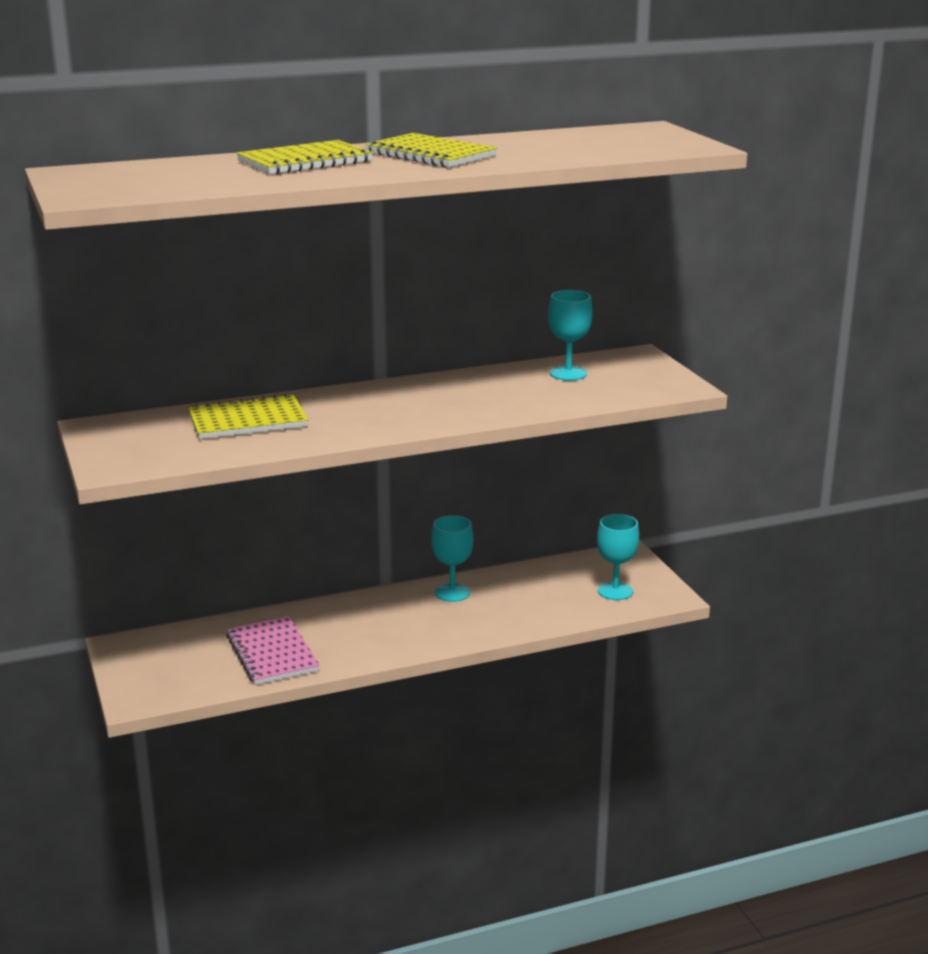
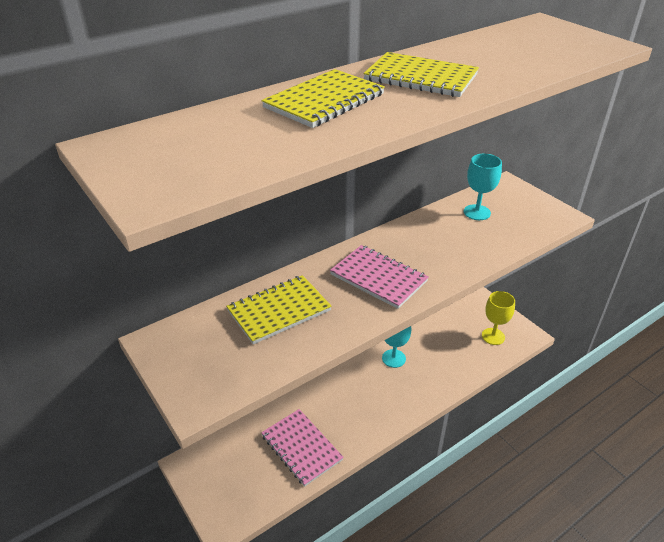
camera: 15 degrees left, 15 degrees up
turquoise goblet [597,514,639,600] -> yellow goblet [482,291,515,345]
none -> pink notebook [330,245,429,309]

